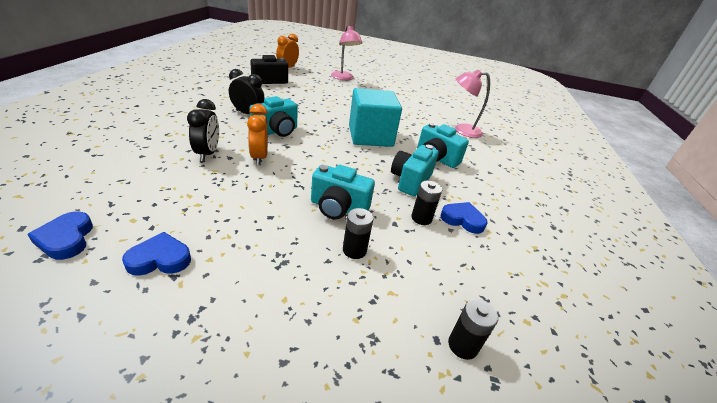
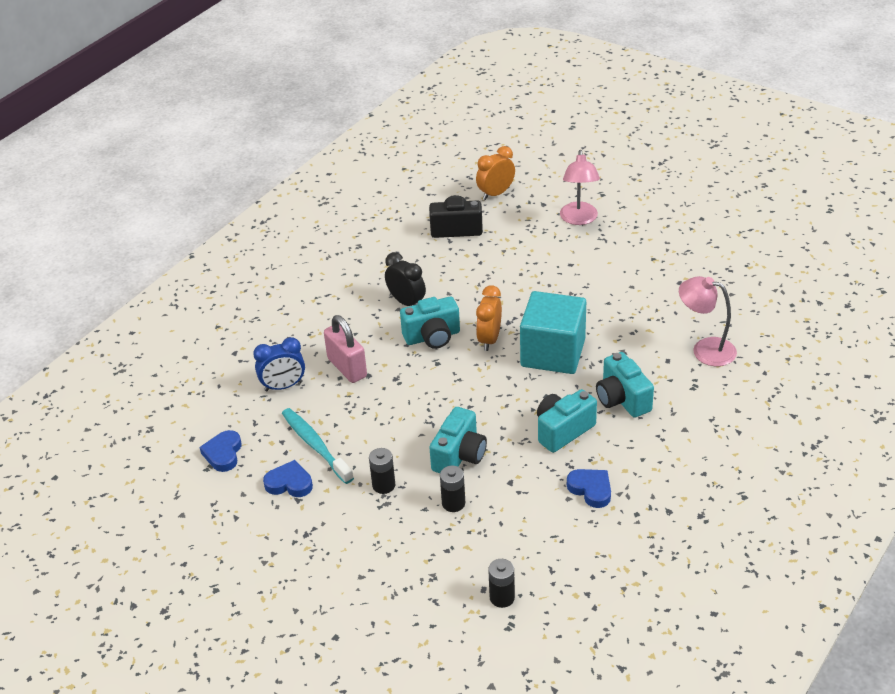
camera: 30 degrees right, 5 degrees up
black clock [187,99,219,161] -> pink padlock [324,315,367,383]
orange clock [247,104,268,165] -> orange clock moved to [476,285,502,351]
turquoise camera [311,165,375,219] -> turquoise camera turned 105 degrees counterclockwise [429,407,487,473]
black battery [411,181,442,225] -> black battery moved to [369,448,395,494]
none -> blue clock [253,337,305,391]
none -> turquoise toothbrush [282,408,354,484]

